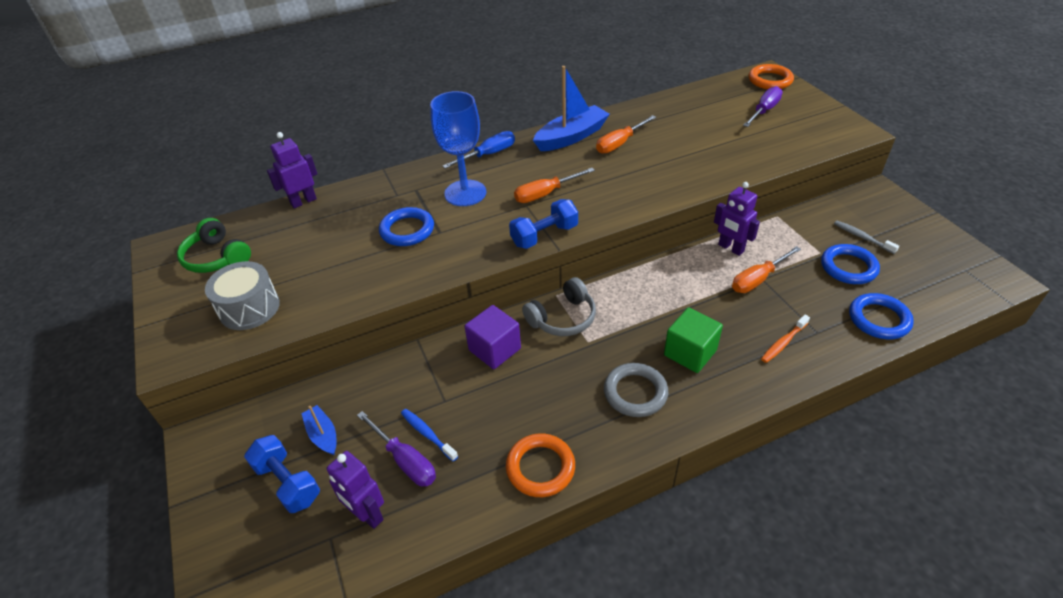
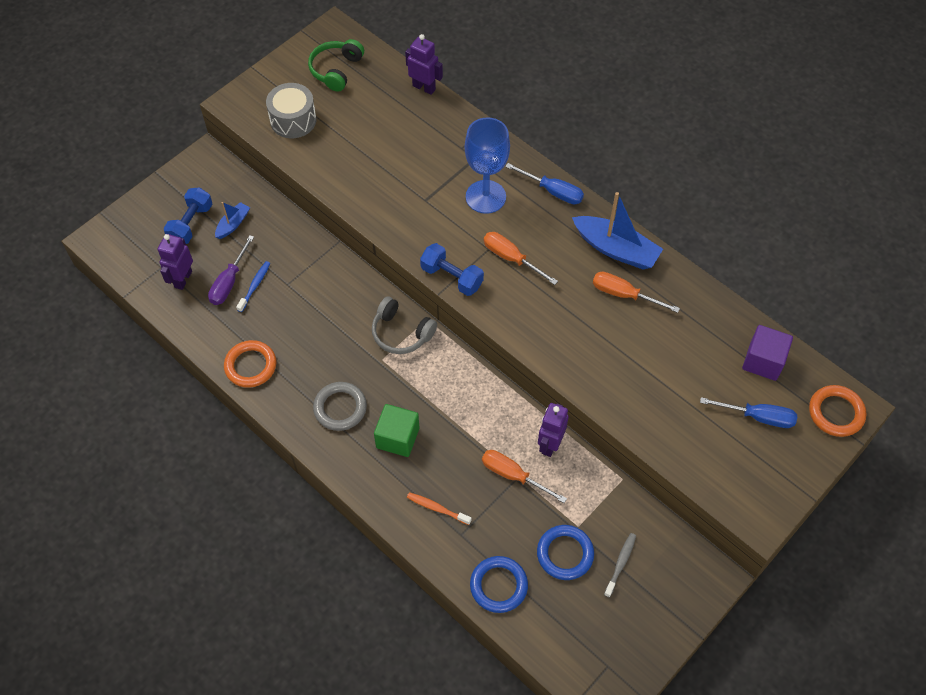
camera: 65 degrees right, 15 degrees up
blue ring [379,207,434,246] -> none
purple cube [465,305,521,369] -> purple cube moved to [742,325,793,381]
purple screwdriver [743,86,783,127] -> blue screwdriver [700,397,797,428]

